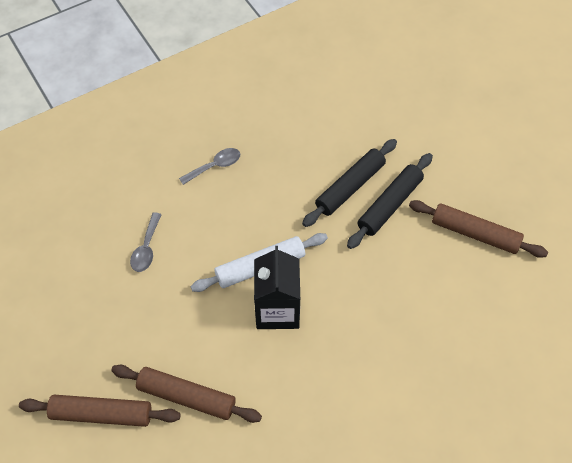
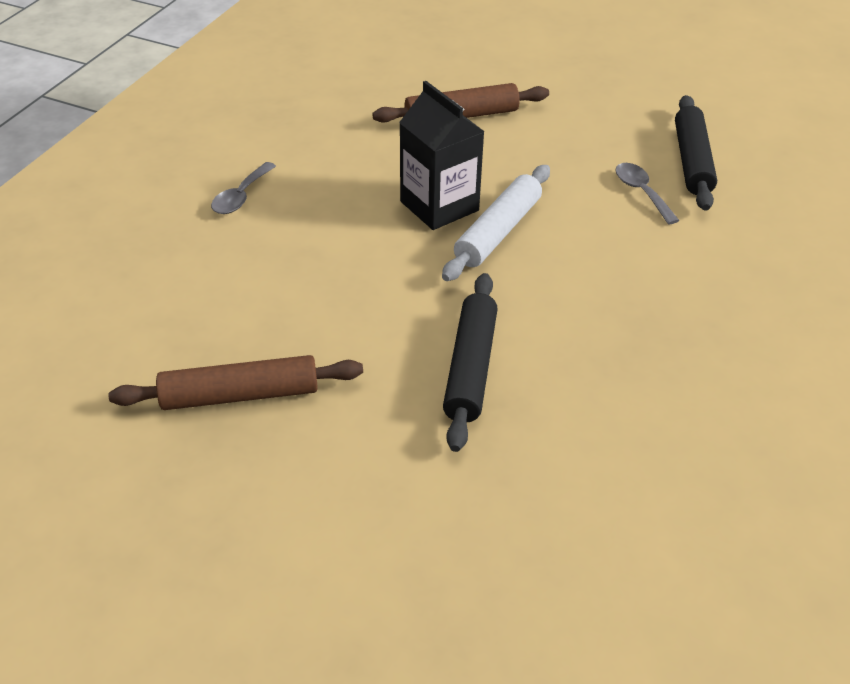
camera: 145 degrees right, 15 degrees down
brown rolling pin [19,395,180,427] -> none
grey spoon [179,148,240,185] -> grey spoon moved to [211,162,276,214]
black rolling pin [347,153,433,249] -> black rolling pin moved to [675,95,717,211]

